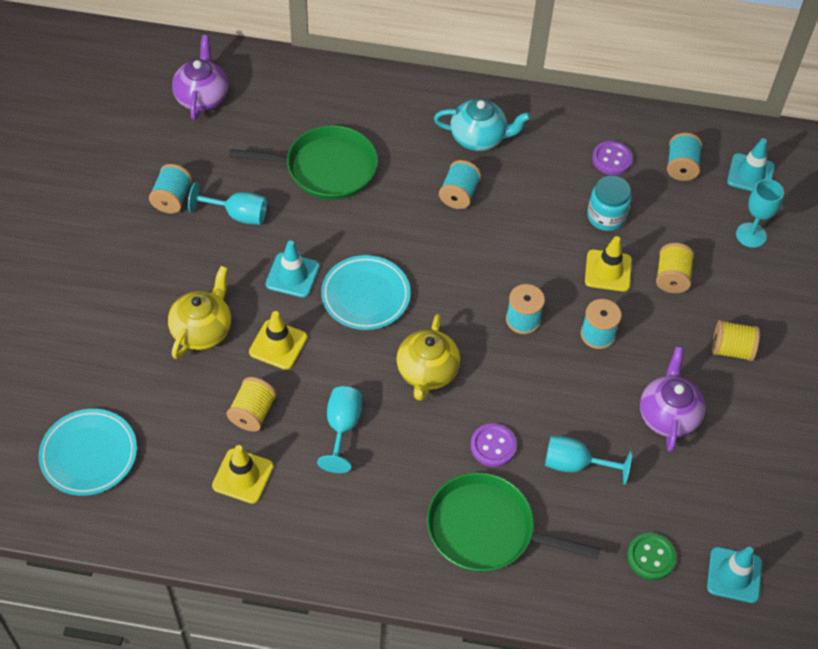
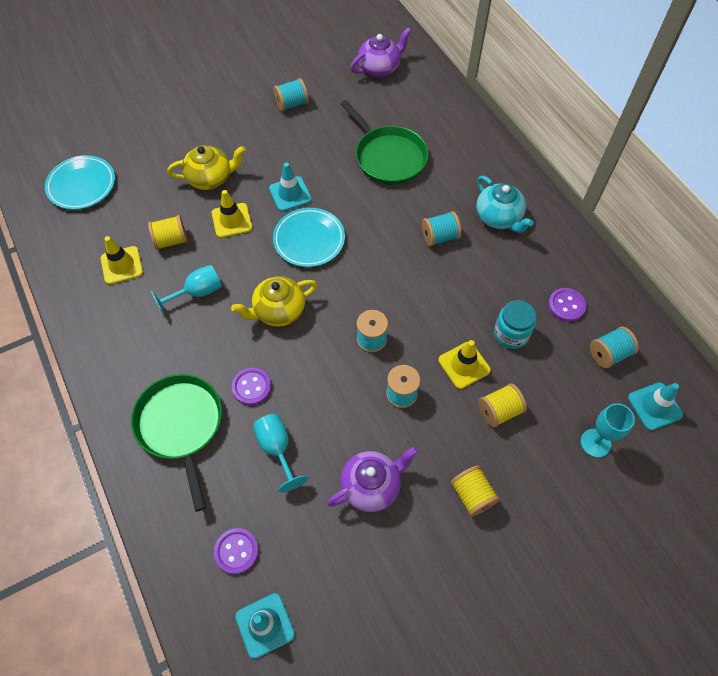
camera: 55 degrees right, 5 degrees up
turquoise goblet [188,182,267,225] -> none
green button [627,533,676,580] -> purple button [214,528,259,574]

